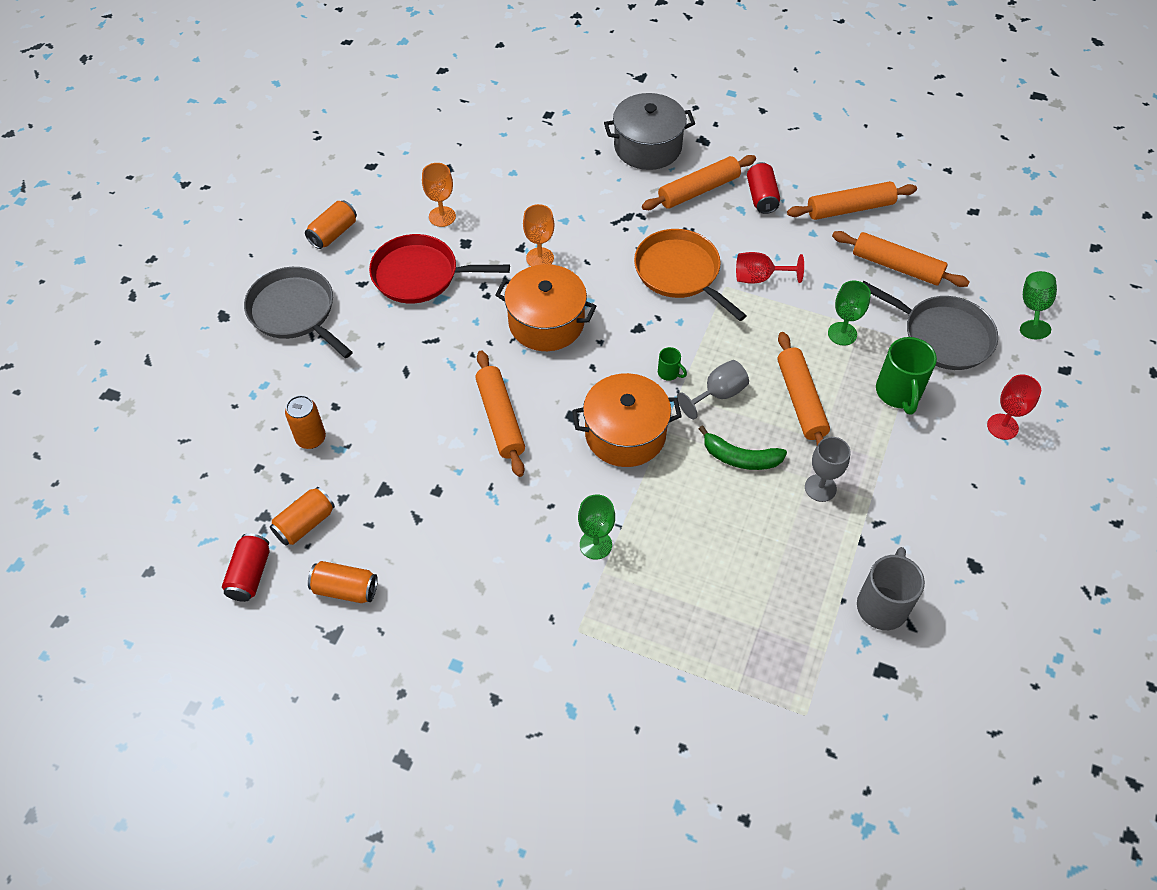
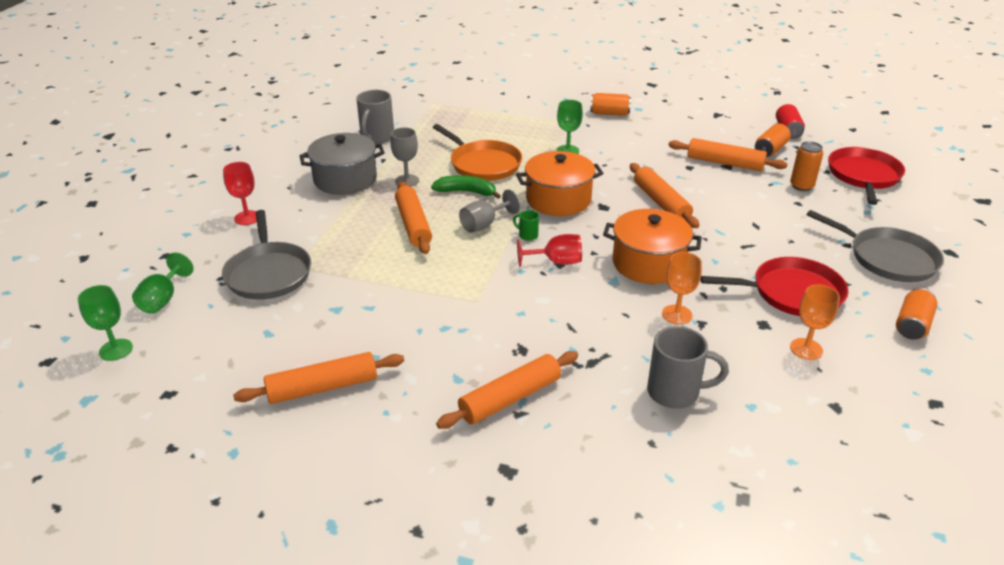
camera: 175 degrees right, 20 degrees down
orange can [308,561,378,603] -> orange can moved to [590,93,631,116]
grey pot [604,93,695,170] -> grey pot moved to [300,133,385,195]
orange pan [634,229,747,321] -> orange pan moved to [433,124,522,181]
red goblet [736,252,804,284] -> red goblet moved to [517,234,582,267]
red can [747,162,780,214] -> none
green goblet [828,280,871,346] -> green goblet moved to [78,285,133,361]
orange rolling pin [832,231,970,287] -> orange rolling pin moved to [668,138,787,171]
grey pan [862,281,998,370] -> grey pan turned 135 degrees counterclockwise [222,210,311,300]
green mug [876,337,937,414] -> none
none -> grey mug [647,326,729,409]
none -> red pan [828,147,905,205]

